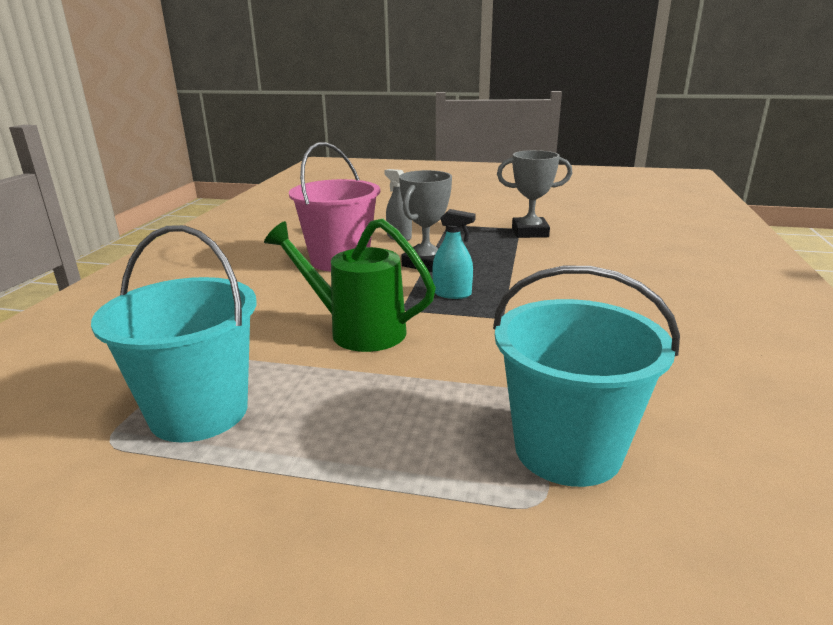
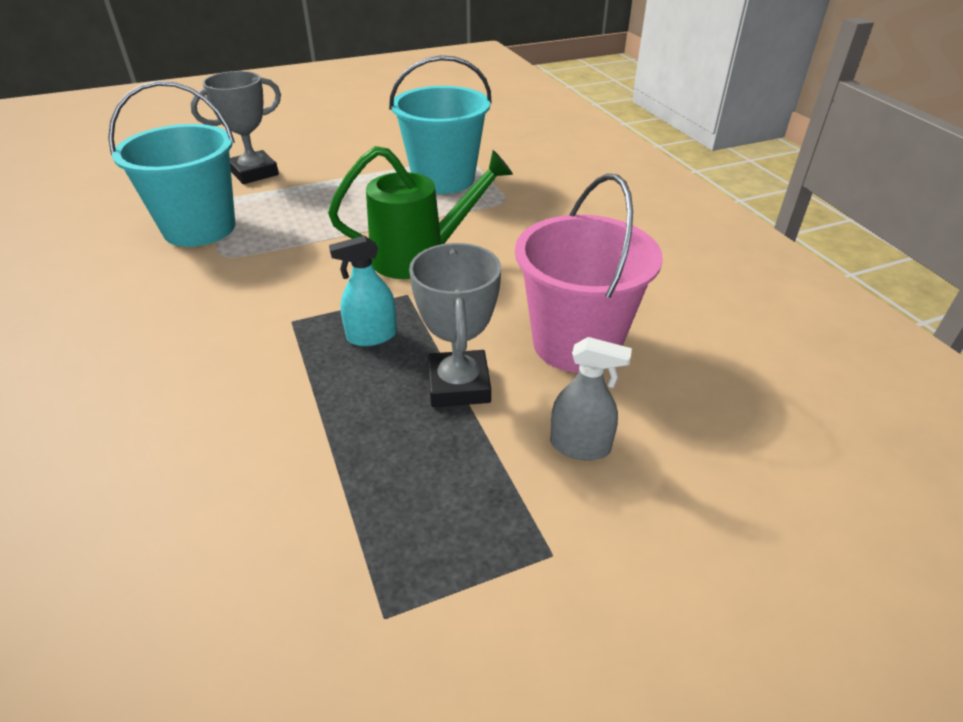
camera: 145 degrees right, 15 degrees up
grey trophy [497,150,572,238] -> grey trophy moved to [190,71,281,184]

